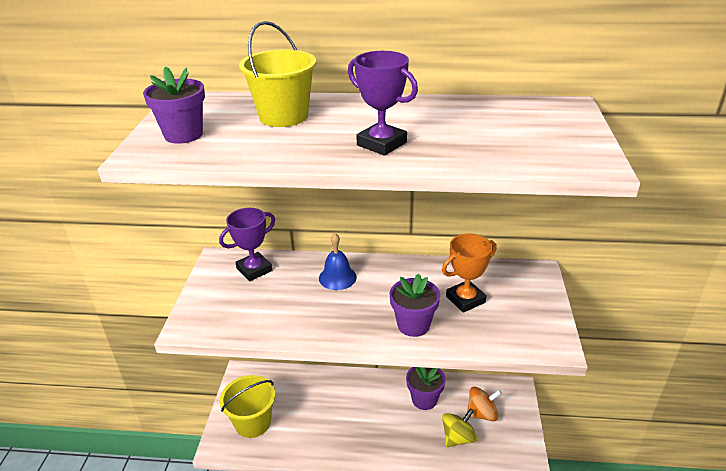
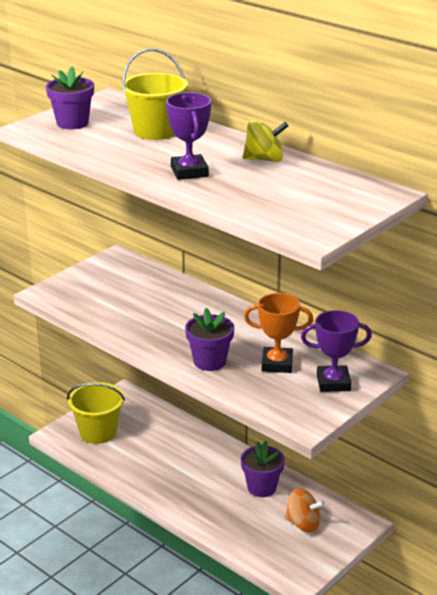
camera: 35 degrees right, 5 degrees down
purple trophy [219,208,275,281] -> purple trophy moved to [301,310,372,392]
blue bell [319,233,357,290] -> none
yellow spinning top [442,408,478,447] -> yellow spinning top moved to [243,120,288,162]

